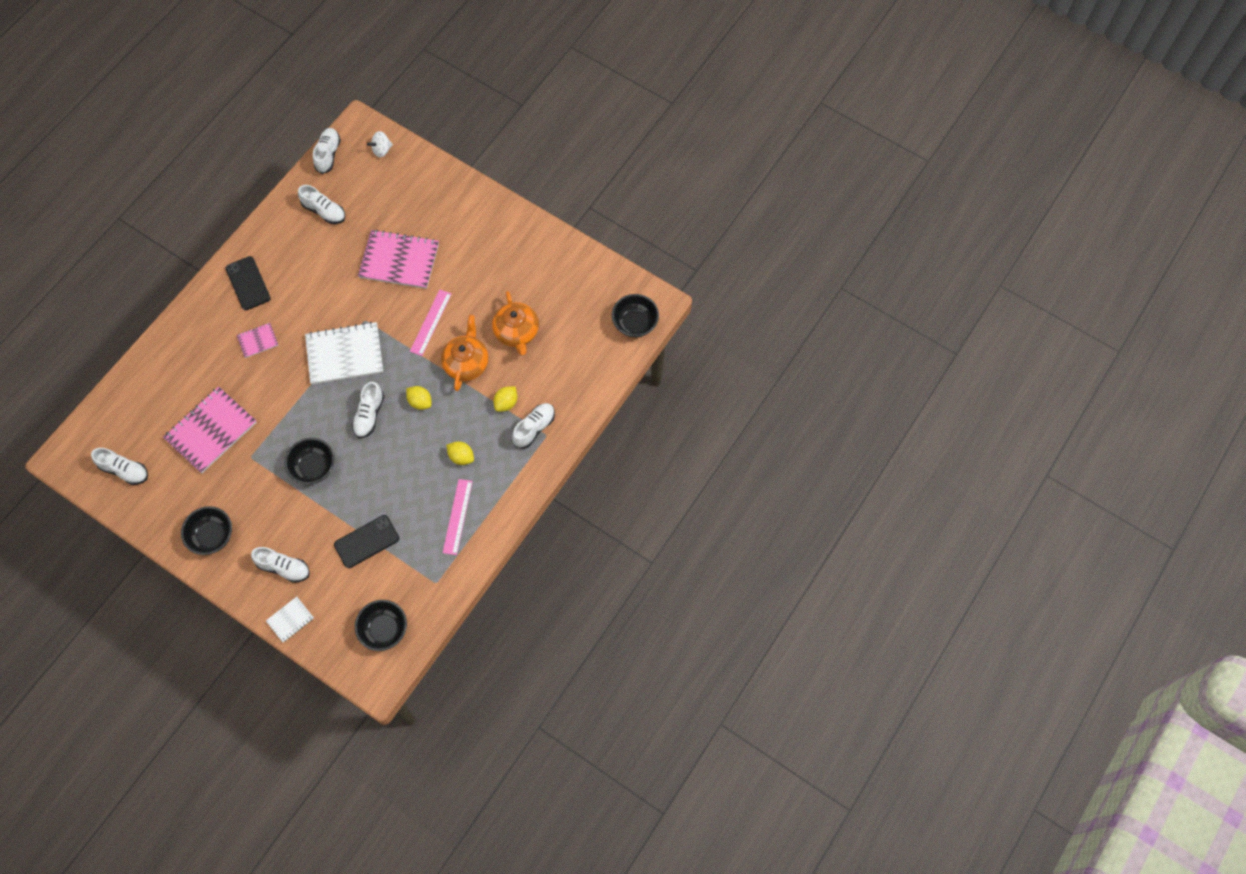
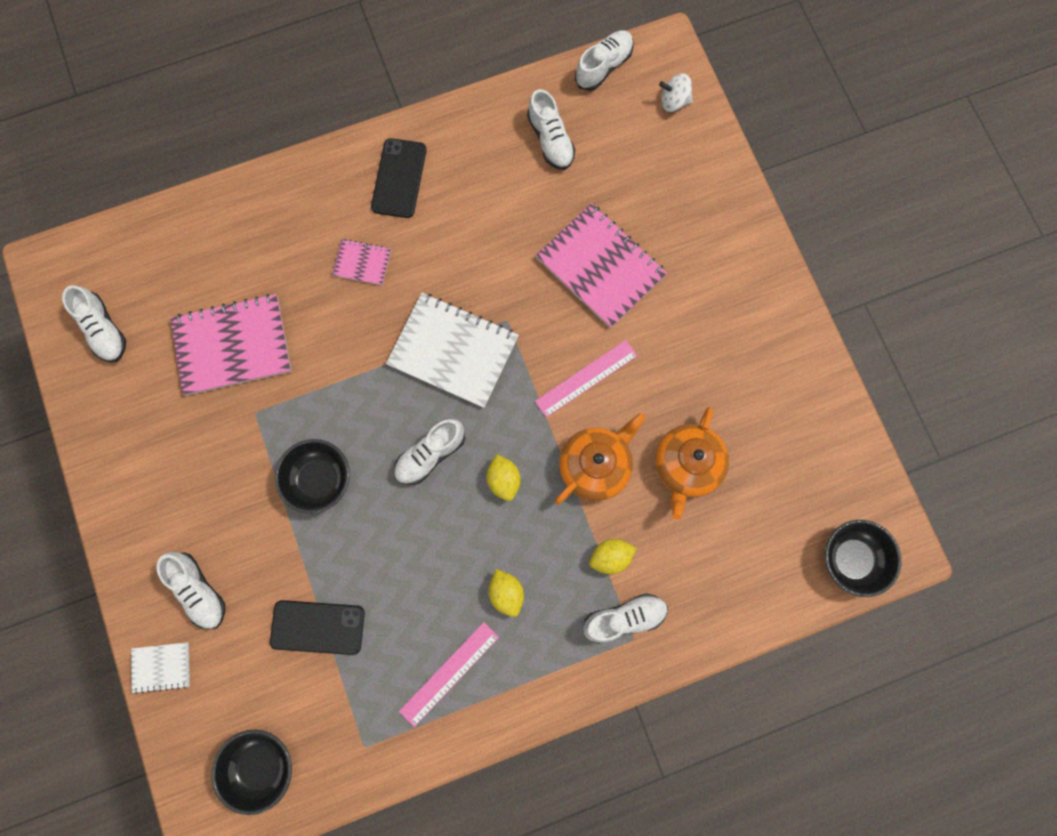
camera: 35 degrees right, 10 degrees up
black bowl [181,506,232,555] -> none

